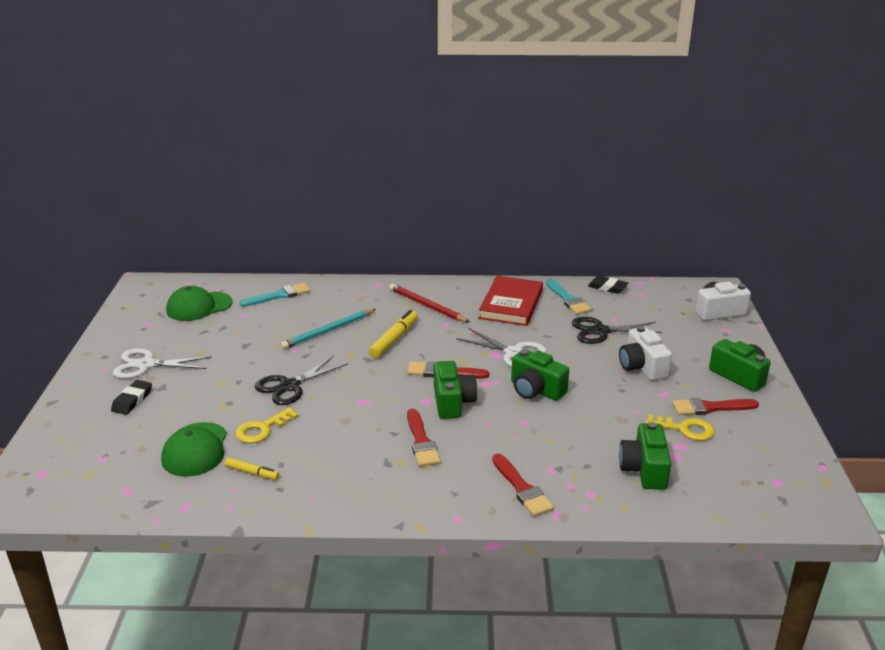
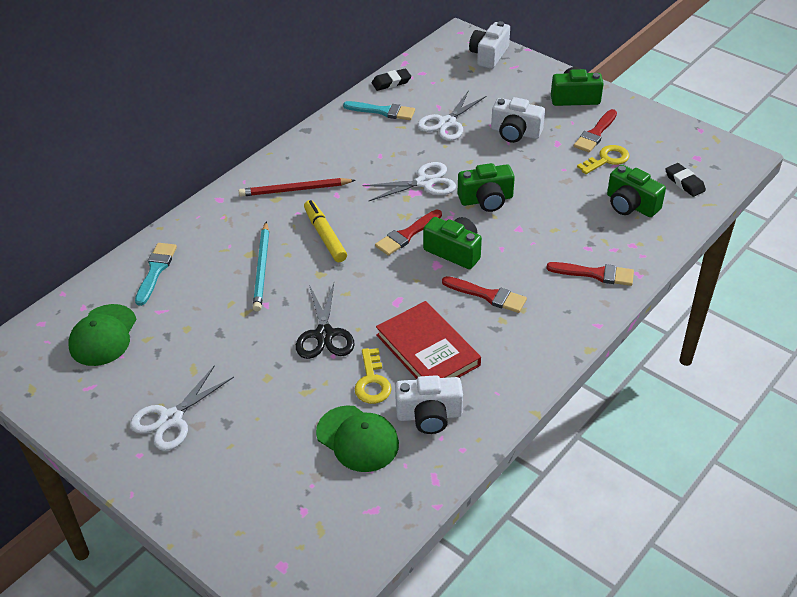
camera: 50 degrees left, 15 degrees up
black eraser [111,380,152,415] -> black eraser moved to [665,163,706,197]
yellow marker [225,458,279,480] -> white camera [395,375,463,434]
red book [479,276,543,326] -> red book moved to [376,301,481,379]
black scissors [572,317,662,344] -> white scissors [417,90,486,141]

